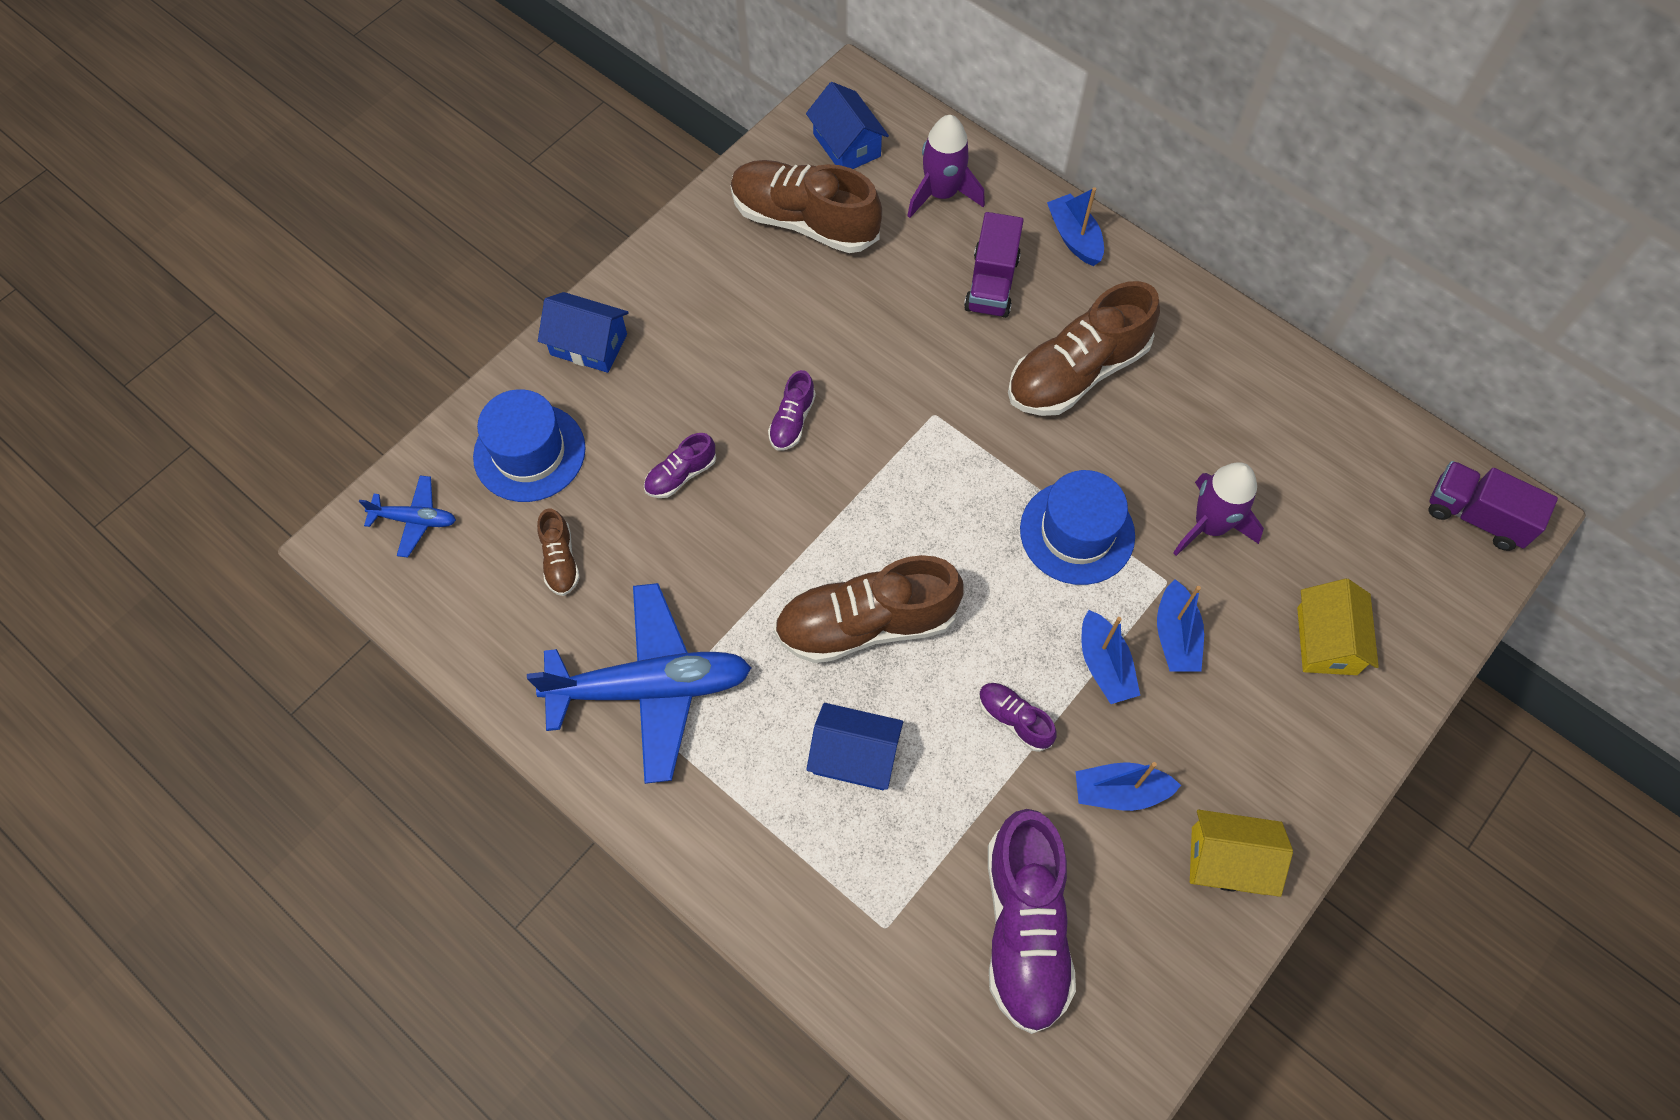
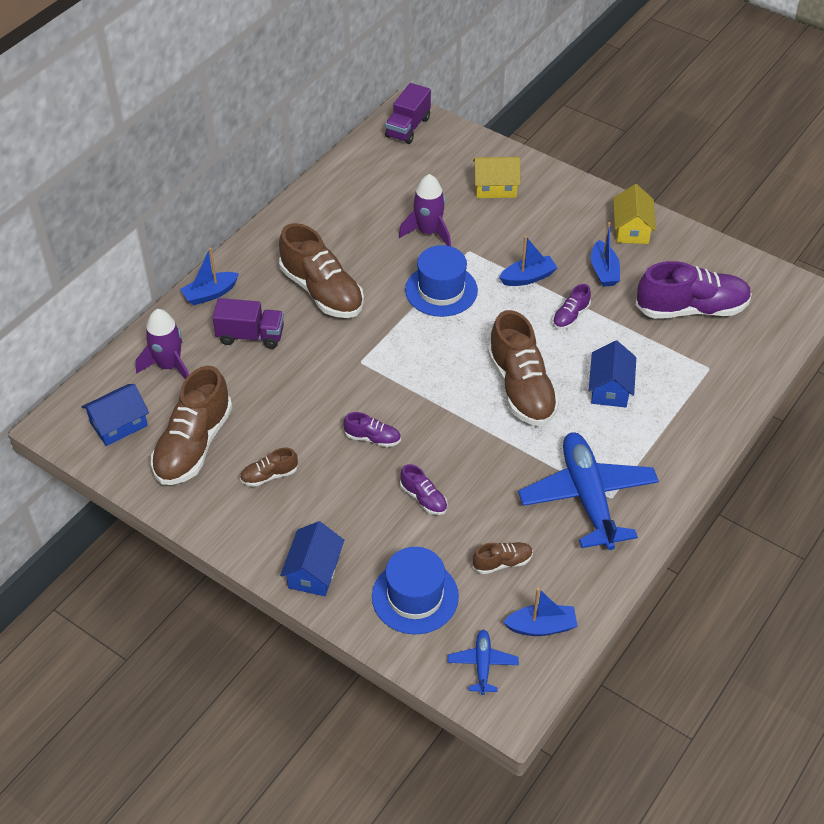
camera: 95 degrees left, 15 degrees down
blue boat [1157,579,1204,672] -> blue boat moved to [503,588,578,636]
none -> brown shoe [240,448,298,487]

